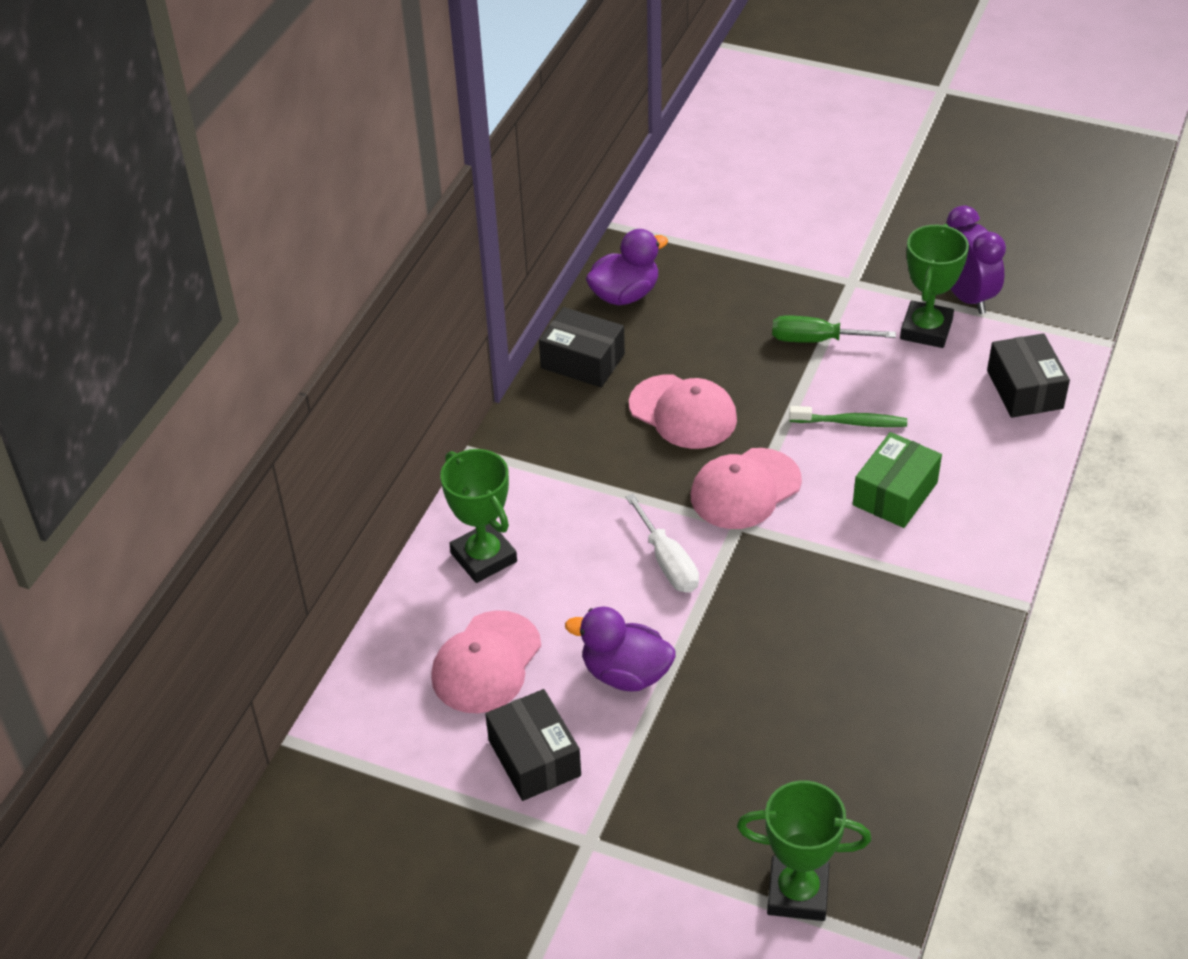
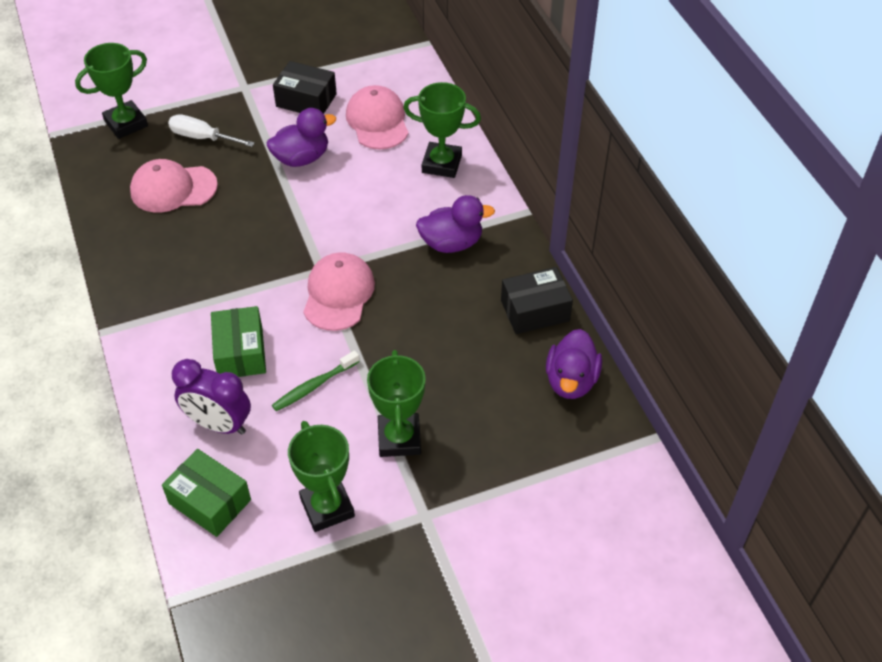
camera: 135 degrees right, 5 degrees up
white screwdriver [626,494,699,593] -> white screwdriver moved to [168,114,255,147]
pink cap [629,375,737,449] -> pink cap moved to [130,159,218,213]
green screwdriver [772,315,896,343] -> green trophy [367,350,426,457]
purple clock [947,205,1006,314] -> purple clock moved to [172,359,251,435]
black box [987,333,1070,418] -> green box [162,449,251,537]
none -> purple duck [416,195,495,253]

